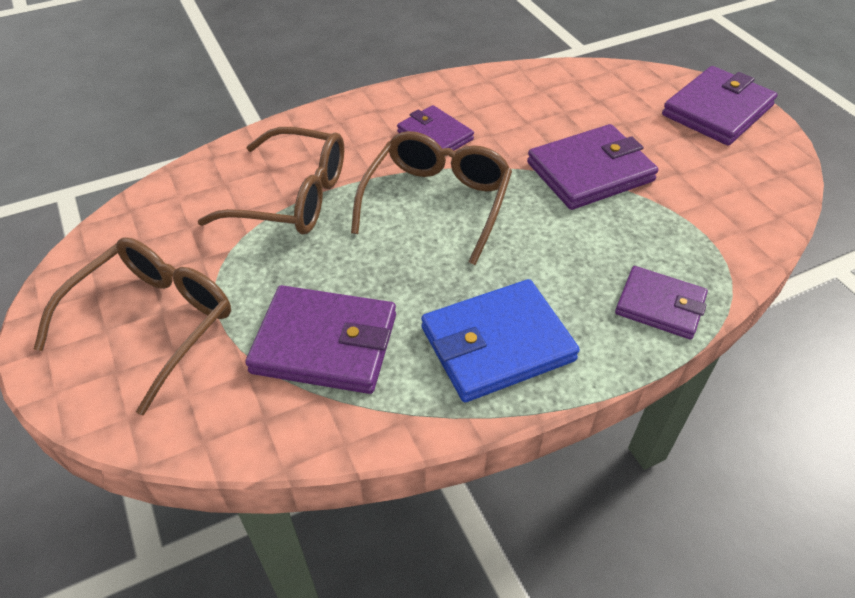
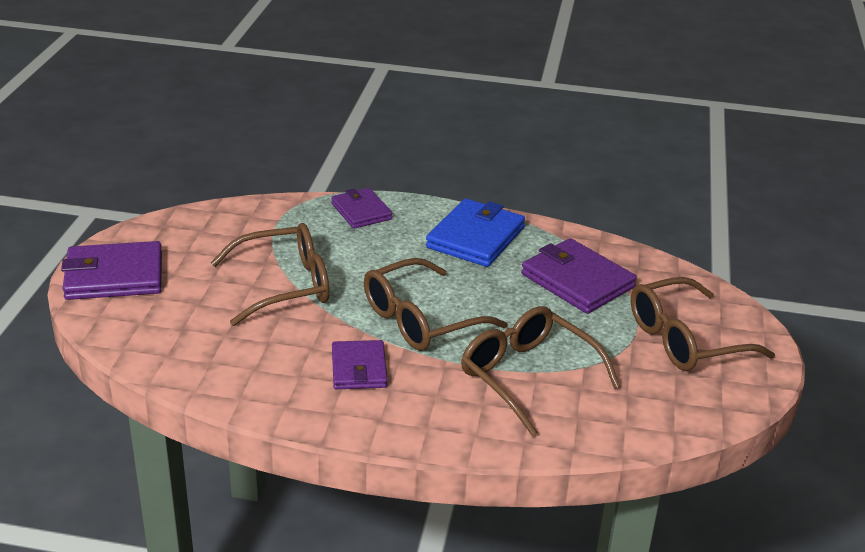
camera: 145 degrees left, 15 degrees down
blue wallet [421,279,580,402] -> blue wallet turned 75 degrees counterclockwise [426,198,525,267]
purple wallet [527,124,659,210] -> brown glasses [211,223,329,326]

